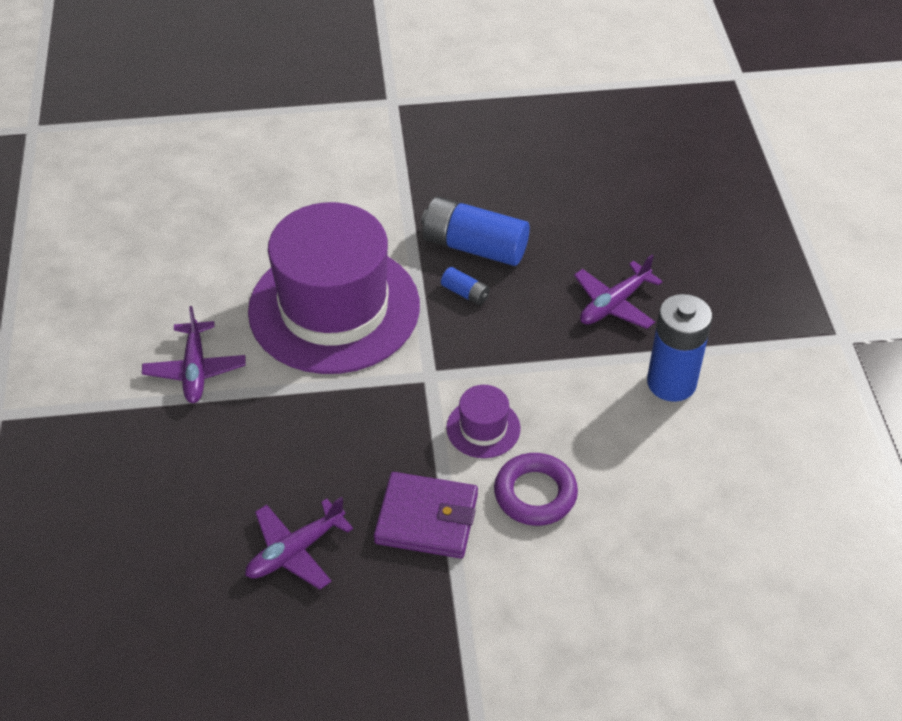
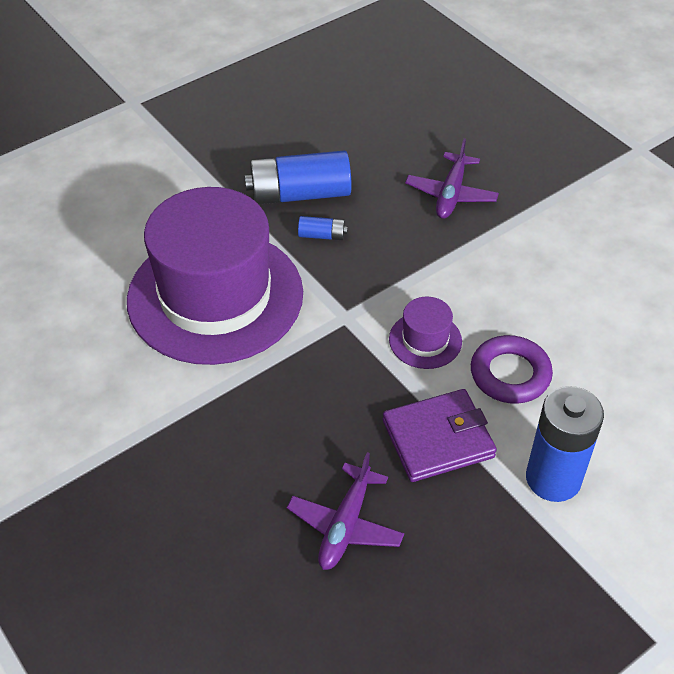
camera: 30 degrees left, 0 degrees up
purple plane [142,306,246,403] -> none
blue battery [647,294,712,402] -> blue battery moved to [526,386,604,502]

